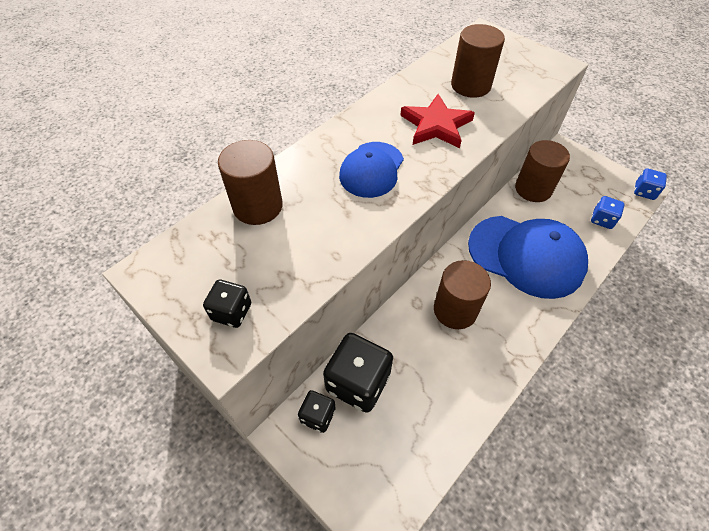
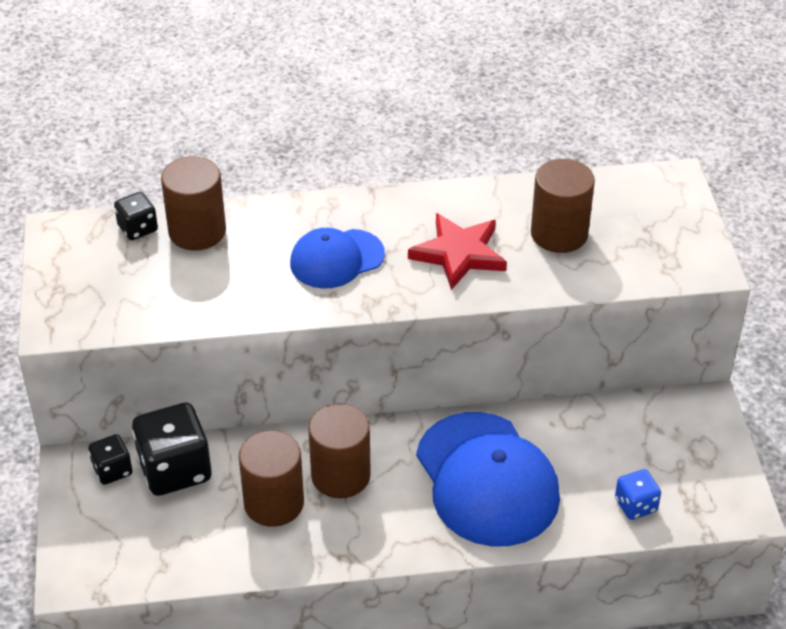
camera: 40 degrees right, 10 degrees down
black dice [203,280,251,328] -> black dice moved to [114,192,158,240]
brown cylinder [515,140,570,202] -> brown cylinder moved to [239,430,304,527]
blue dice [634,168,667,200] -> none

